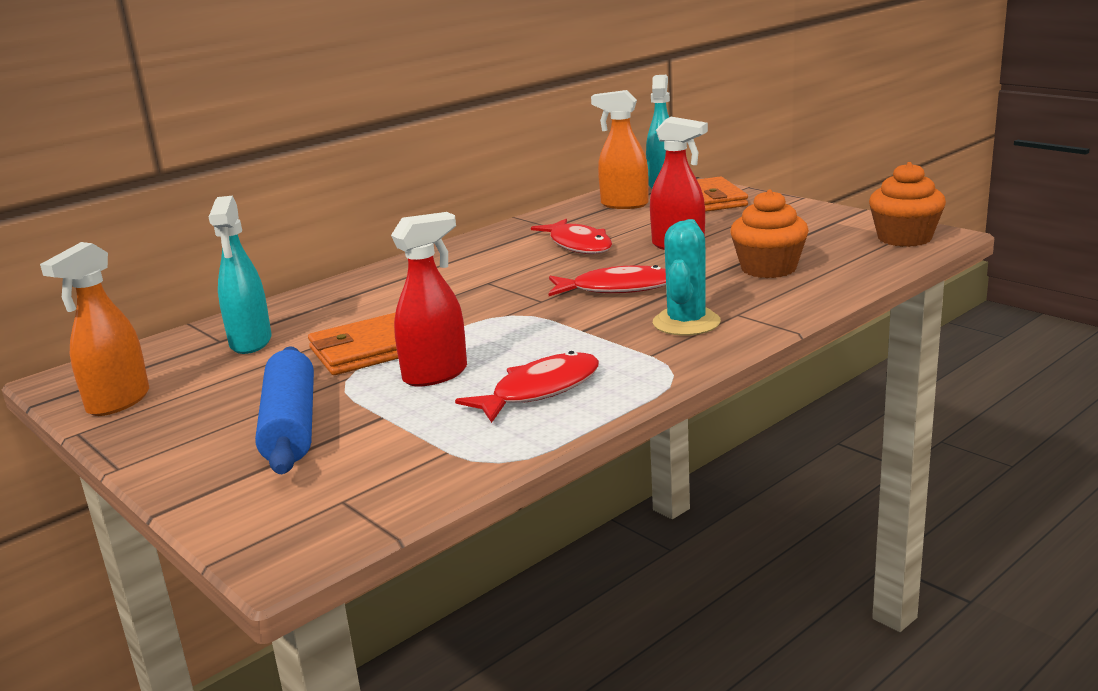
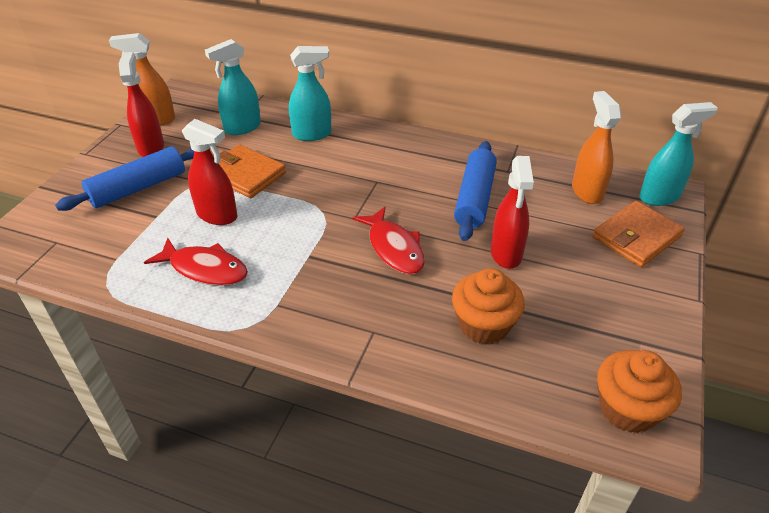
camera: 60 degrees right, 20 degrees up
red fish [531,219,612,254] -> blue rolling pin [454,141,497,241]
turquoise cactus [653,219,721,336] -> none
none -> red spray bottle [119,52,164,157]
none -> turquoise spray bottle [289,46,332,141]

